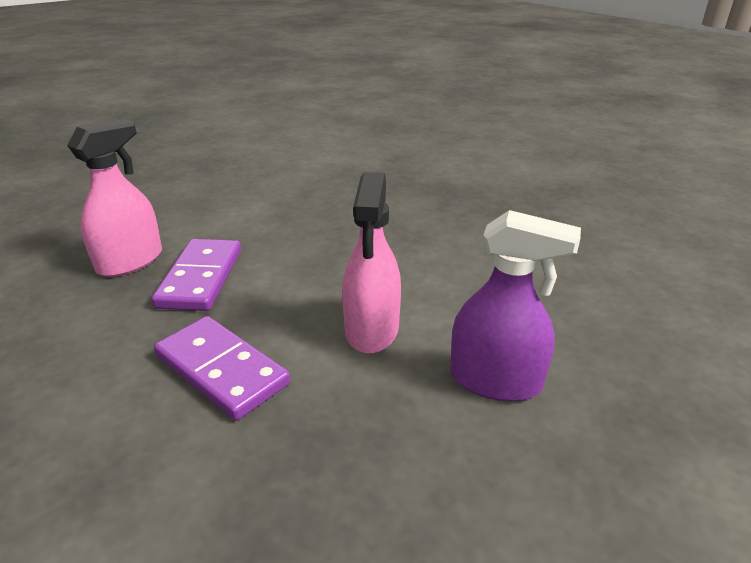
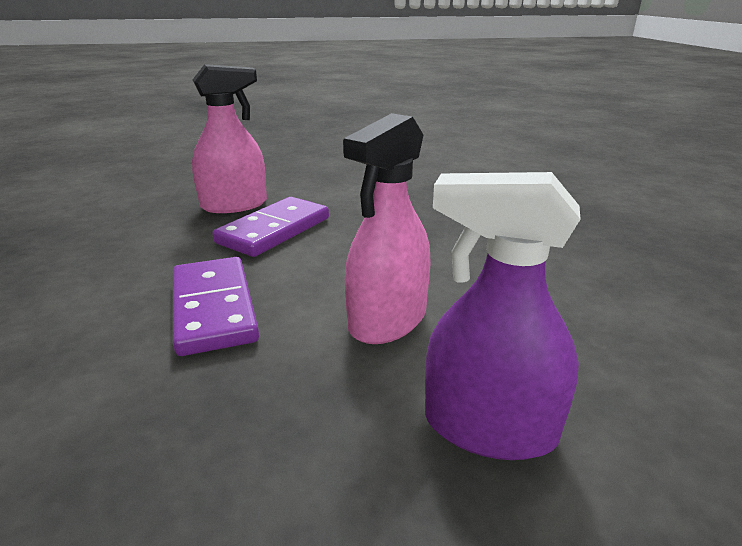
camera: 30 degrees right, 5 degrees down
purple spray bottle [450,210,581,401] -> purple spray bottle turned 150 degrees clockwise [425,172,581,460]

